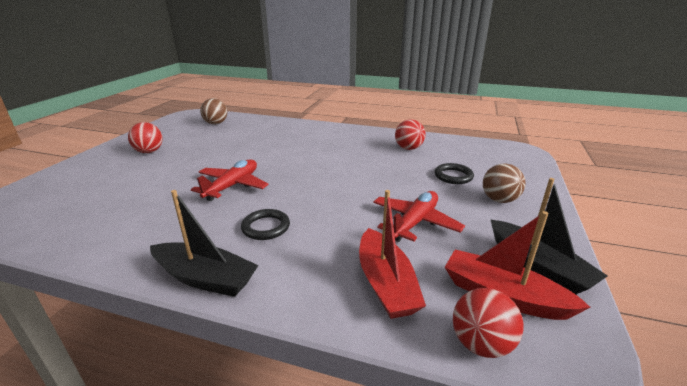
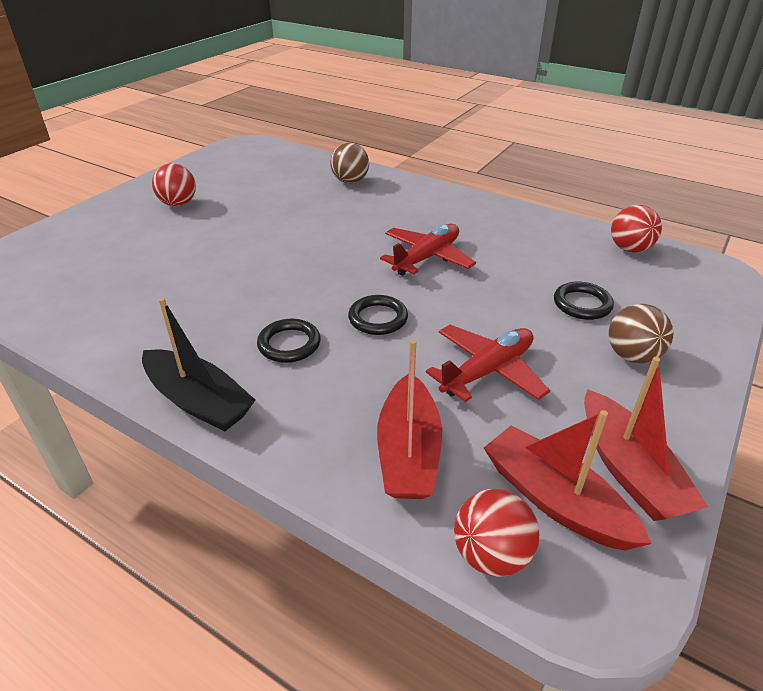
camera: 15 degrees right, 10 degrees up
red plane [191,160,269,201] -> red plane moved to [380,224,476,276]
brown ball [200,98,227,125] -> brown ball moved to [330,143,369,183]
red ball [395,119,426,150] -> red ball moved to [611,205,662,253]
black boat [490,178,608,294] -> red boat [584,357,708,521]
none -> black ring [348,295,408,335]

